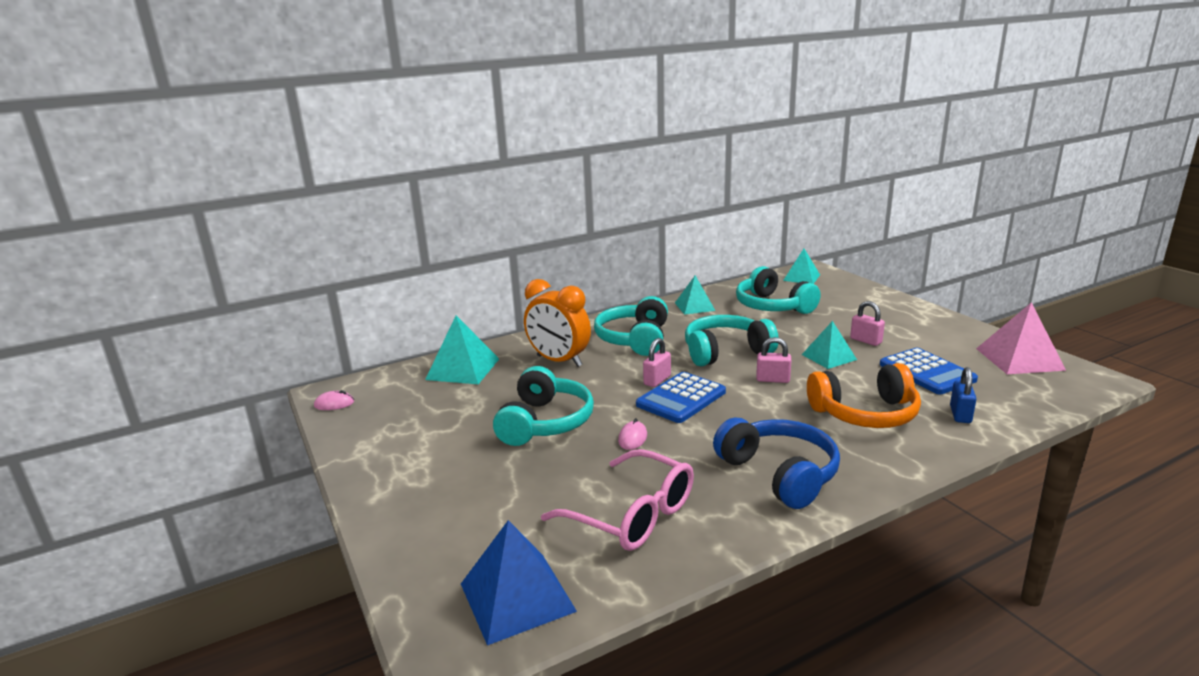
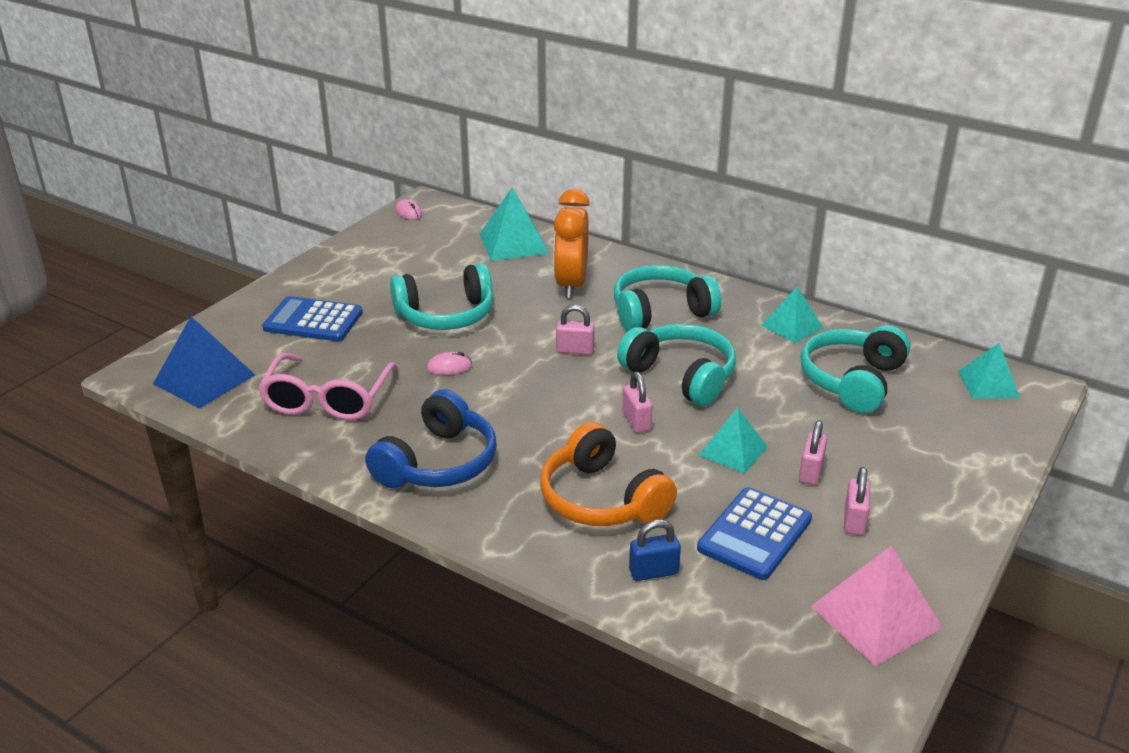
camera: 60 degrees right, 10 degrees up
blue calculator [636,372,726,423] -> blue calculator moved to [262,296,363,341]
none -> pink padlock [844,467,870,535]

